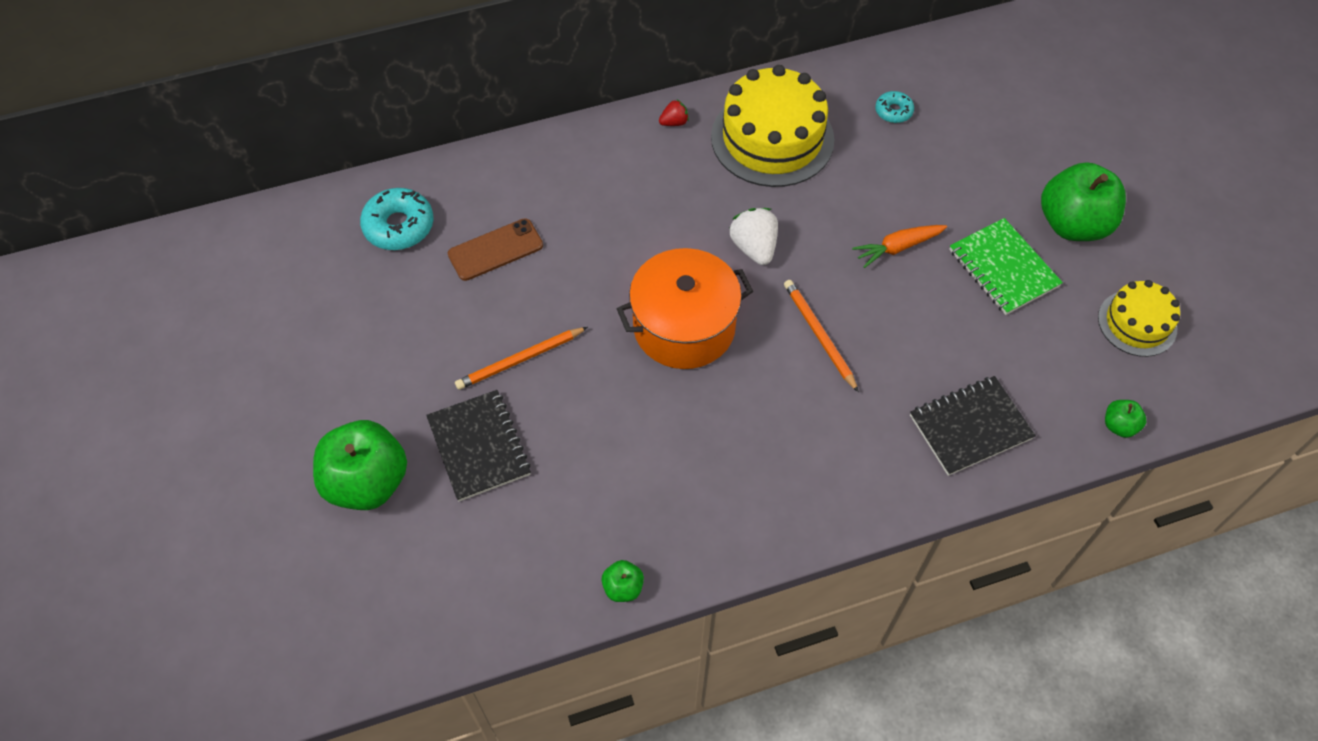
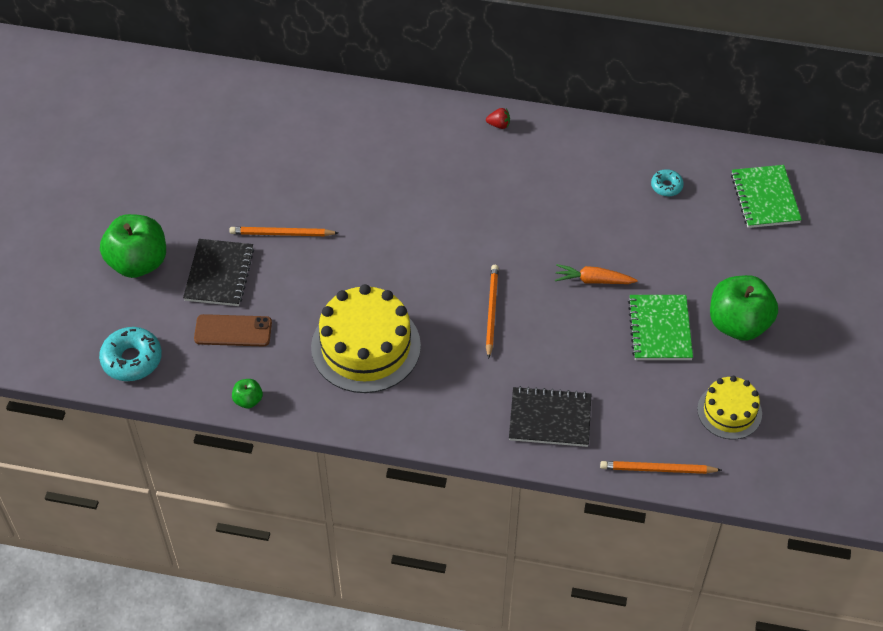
camera: 30 degrees right, 5 degrees down
turquoise donut [360,188,434,250] -> turquoise donut moved to [99,327,162,381]
brown phone [448,218,543,281] -> brown phone moved to [194,314,272,347]
orange pot [617,248,753,369] -> none
yellow cake [711,65,834,187] -> yellow cake moved to [311,284,421,393]
white strawberry [730,208,778,265] -> none
green apple [1105,400,1146,438] -> orange pencil [600,461,722,474]
none -> green notebook [731,165,802,228]

